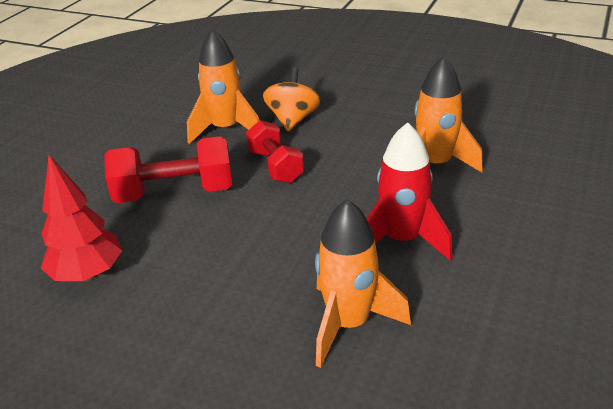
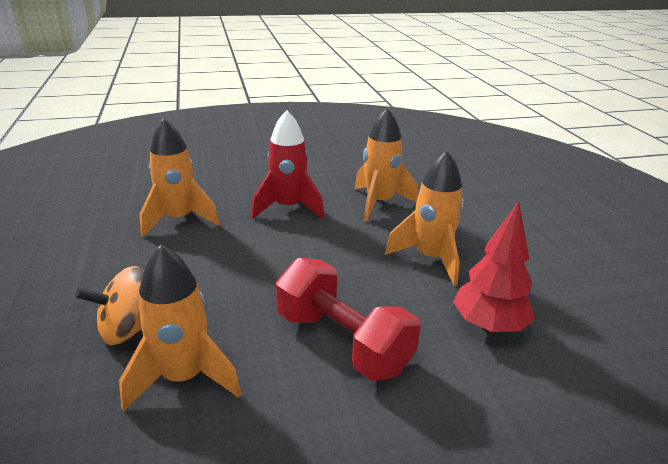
camera: 130 degrees left, 5 degrees down
red dumbbell [246,120,304,183] -> none
none -> orange rocket [385,150,464,286]

